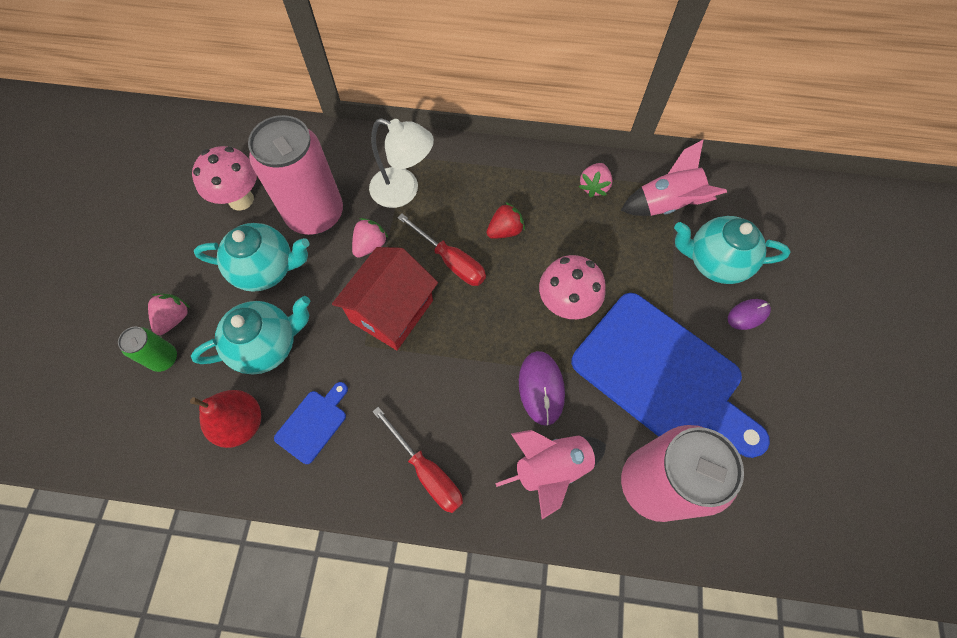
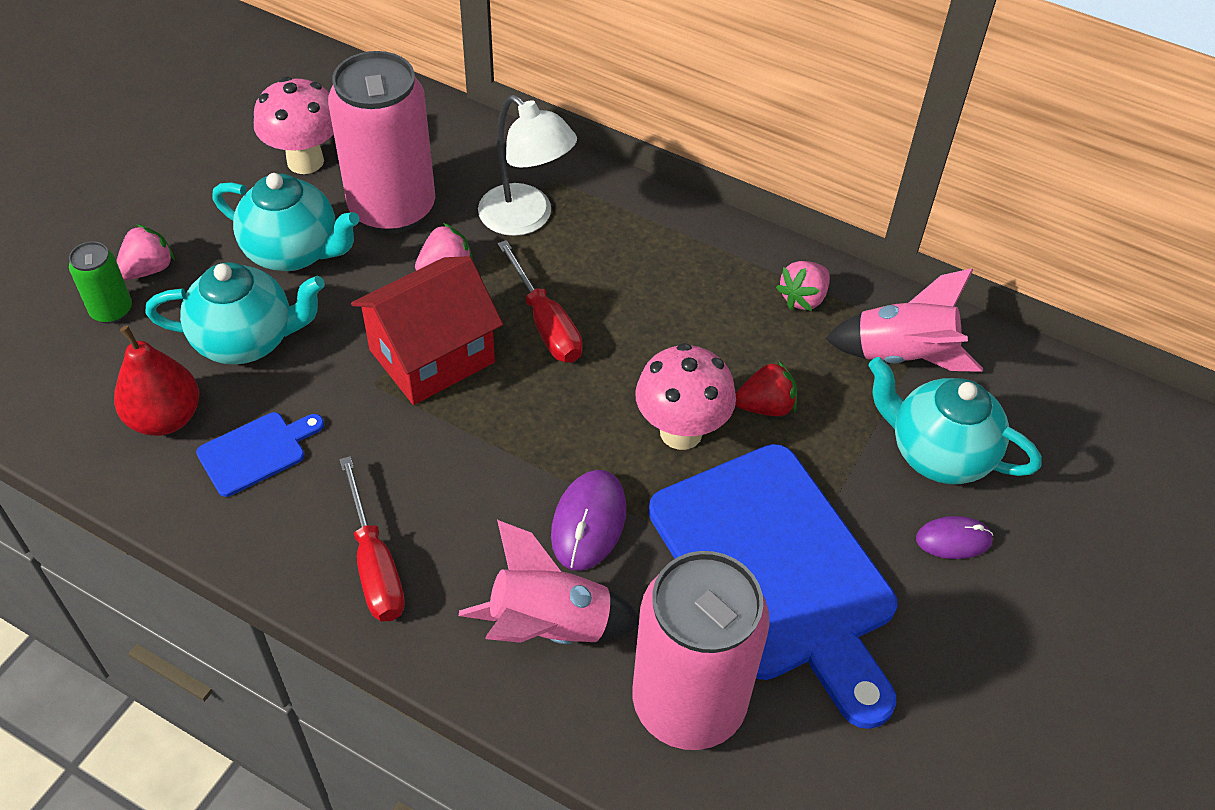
camera: 20 degrees right, 15 degrees down
red strawberry [486,202,525,239] -> red strawberry moved to [736,360,797,416]

